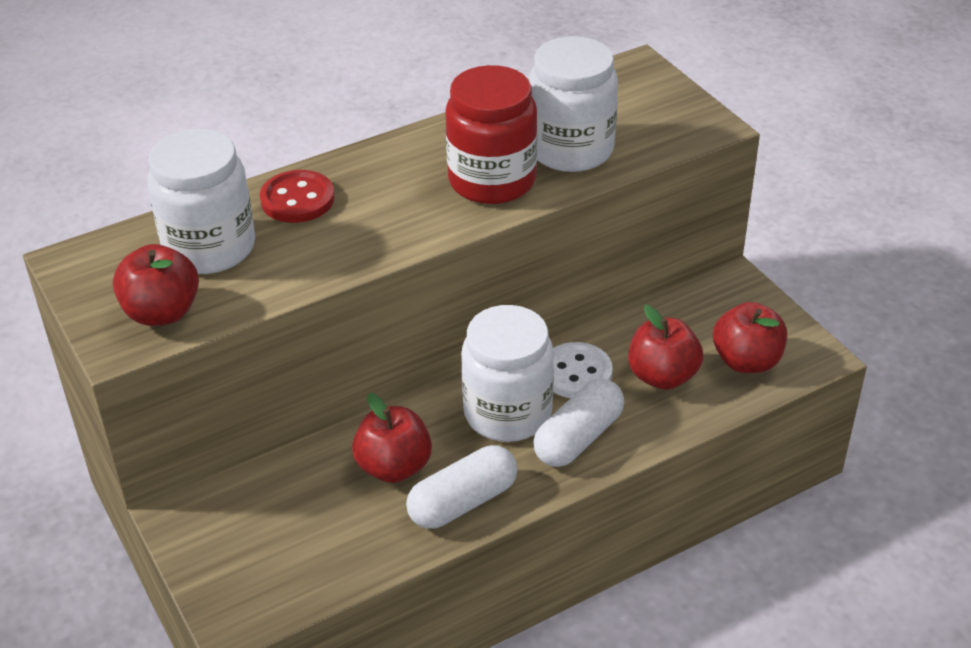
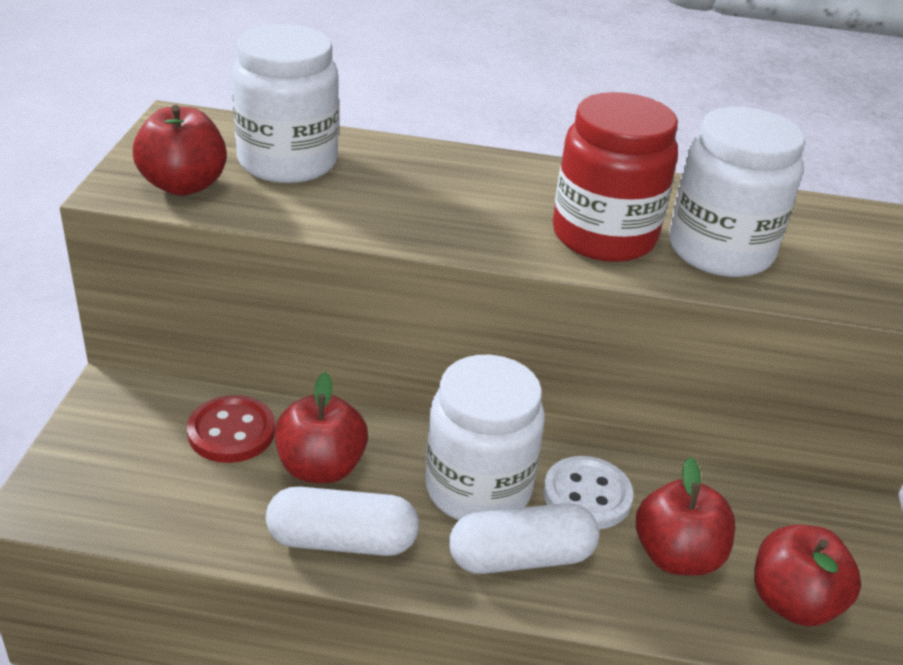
camera: 35 degrees right, 5 degrees down
red button [260,170,335,223] -> red button moved to [187,395,275,463]

